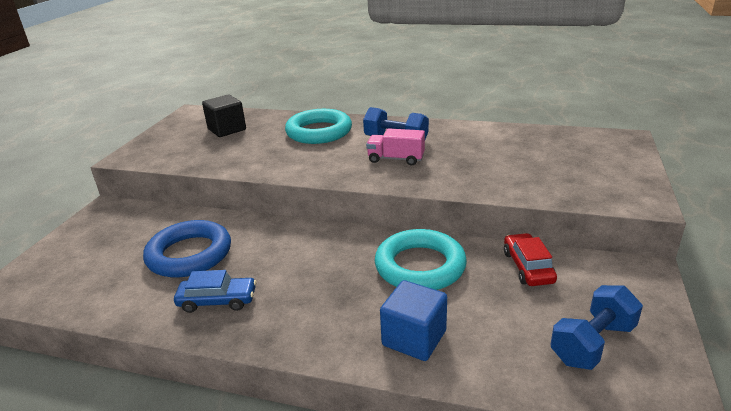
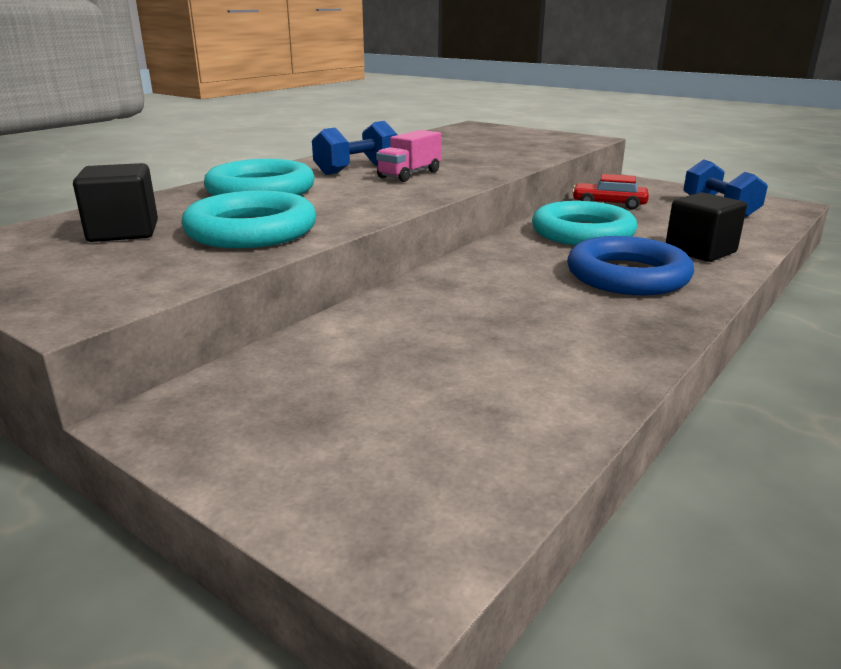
camera: 70 degrees left, 5 degrees down
blue ring [143,220,231,278] -> blue ring moved to [567,236,694,295]
blue car [174,270,256,313] -> none
blue cube [380,280,447,361] -> black cube [666,192,747,262]
none -> turquoise ring [181,191,317,248]

